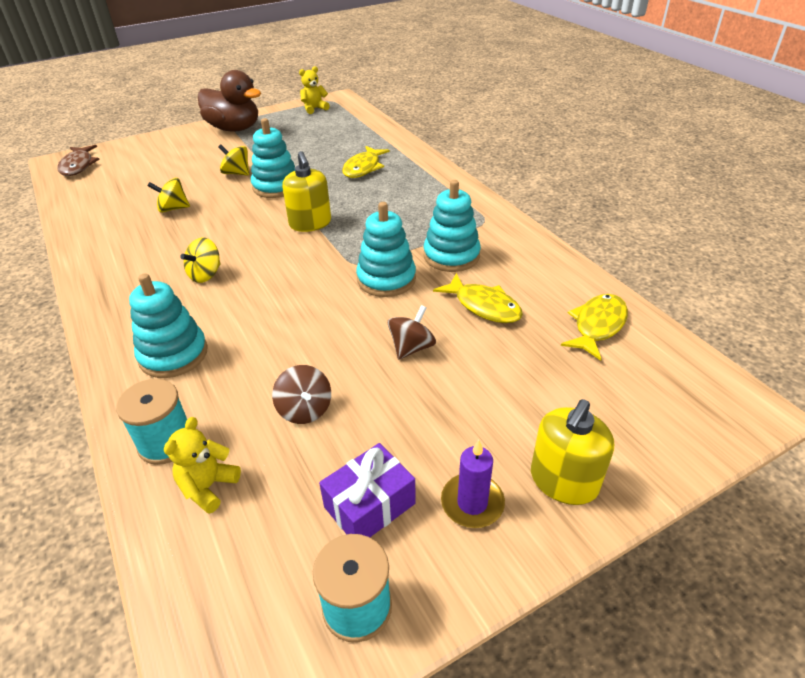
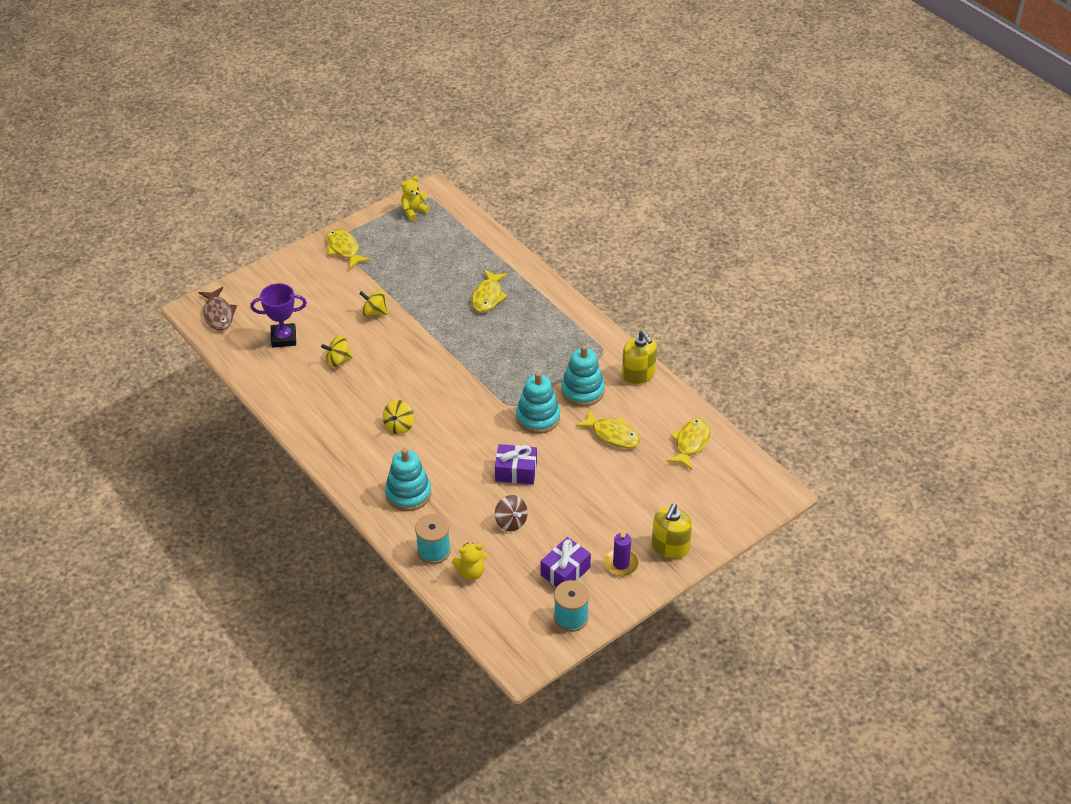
camera: 10 degrees left, 5 degrees up
yellow teddy bear [164,417,241,514] -> yellow teddy bear turned 120 degrees counterclockwise [452,543,487,580]
brown duck [198,70,261,132] -> yellow fish [326,229,371,269]
turquoise stacking toy [251,118,295,198] -> none
yellow soap dispenser [282,151,331,232] -> yellow soap dispenser moved to [622,330,657,384]
brown spinning top [388,305,436,360] -> none
none -> purple trophy [250,283,307,348]
none -> purple gift [495,444,537,484]

